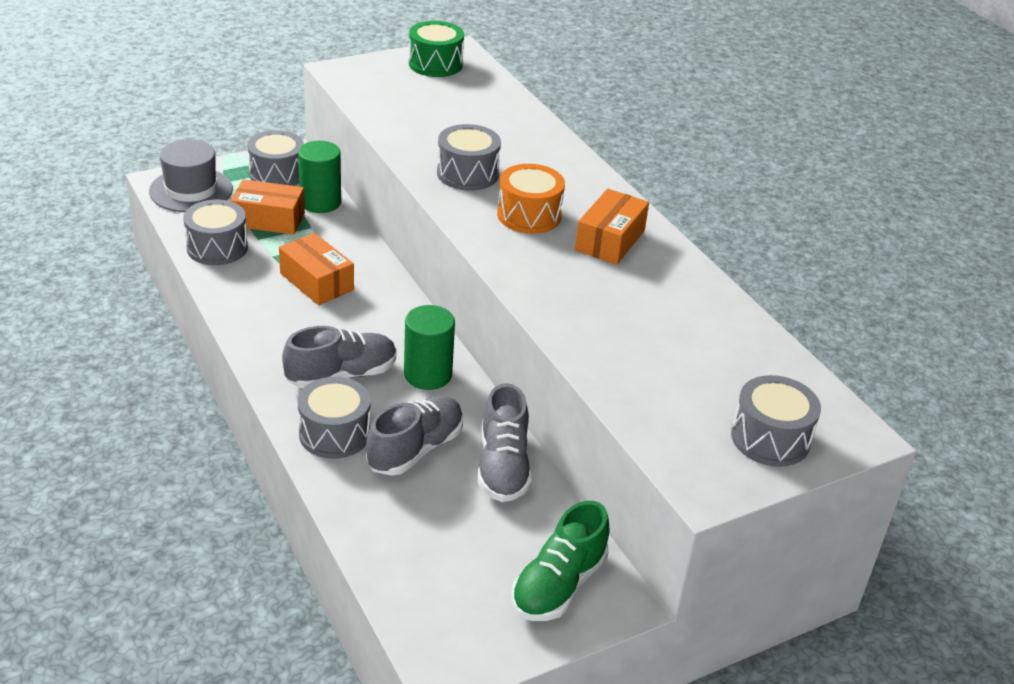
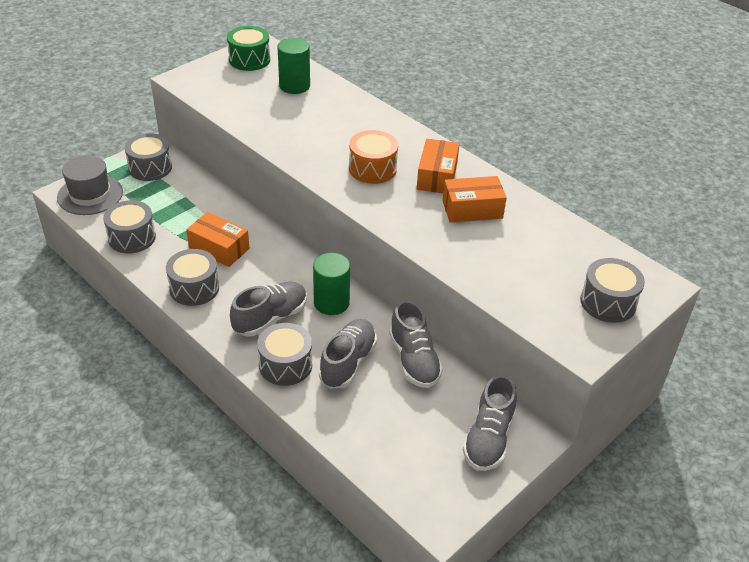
camera: 15 degrees left, 5 degrees up
orange box [231,179,305,235] -> orange box moved to [442,176,507,223]
green cylinder [298,141,341,213] -> green cylinder moved to [278,38,310,94]
grey drum [437,124,501,191] -> grey drum moved to [166,249,219,306]
green shoe [511,501,609,621] -> grey shoe [463,374,517,471]

